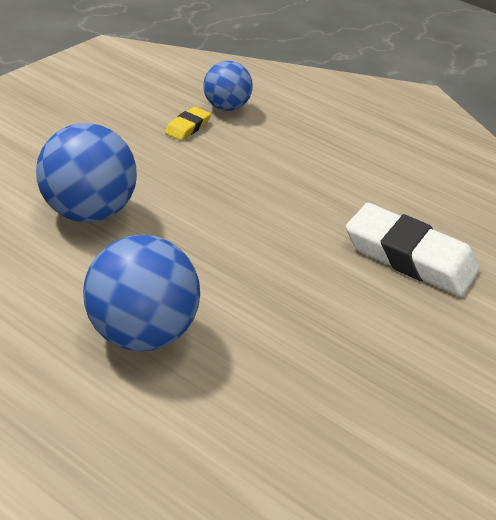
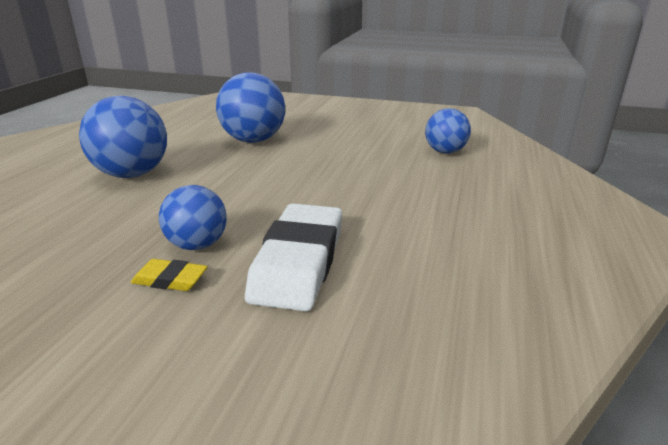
camera: 75 degrees right, 10 degrees down
yellow eraser [165,107,211,141] -> yellow eraser moved to [131,259,208,291]
none -> blue ball [159,185,227,250]

